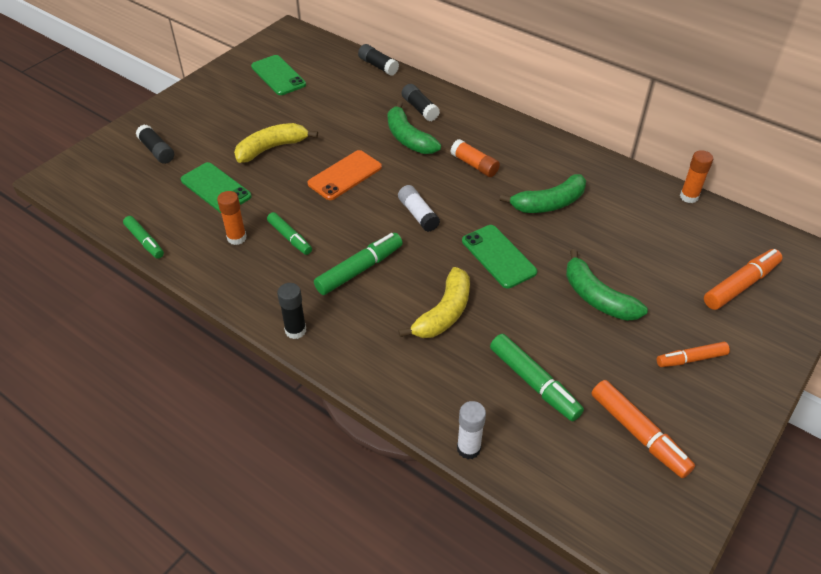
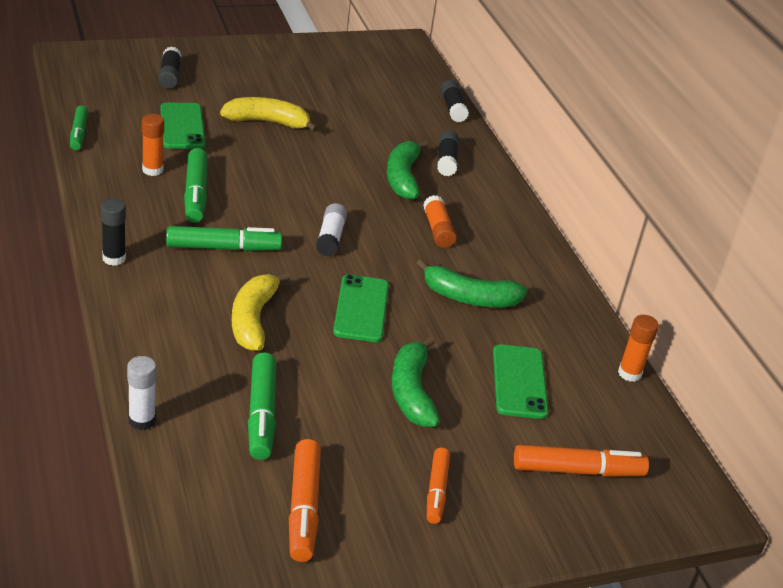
camera: 30 degrees right, 10 degrees down
green phone [251,55,306,95] -> green phone moved to [493,344,548,419]
green marker [267,212,312,255] -> green marker [184,148,208,223], size x1.52
orange phone [308,150,382,200] -> none
yellow banana [398,267,470,338] -> yellow banana turned 120 degrees clockwise [232,272,290,351]
orange marker [657,342,730,367] -> orange marker turned 105 degrees counterclockwise [427,448,450,524]

